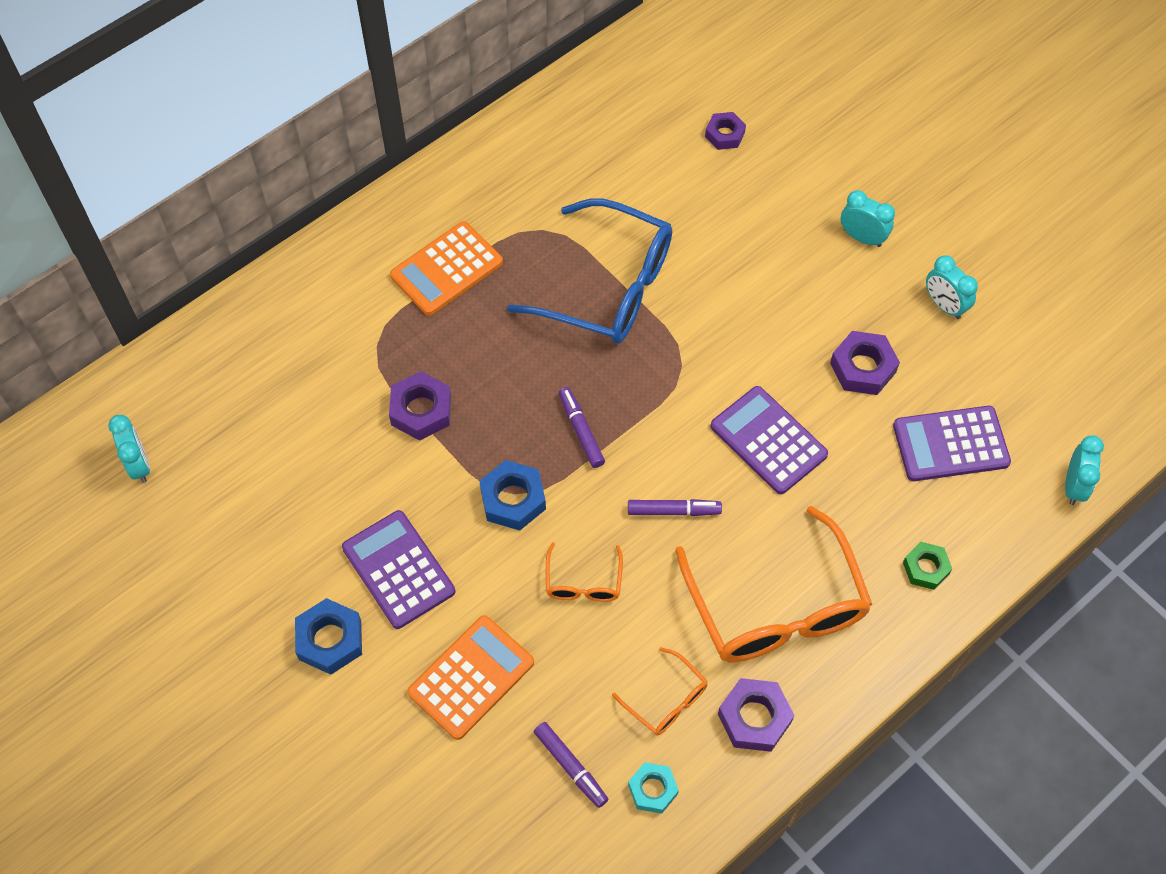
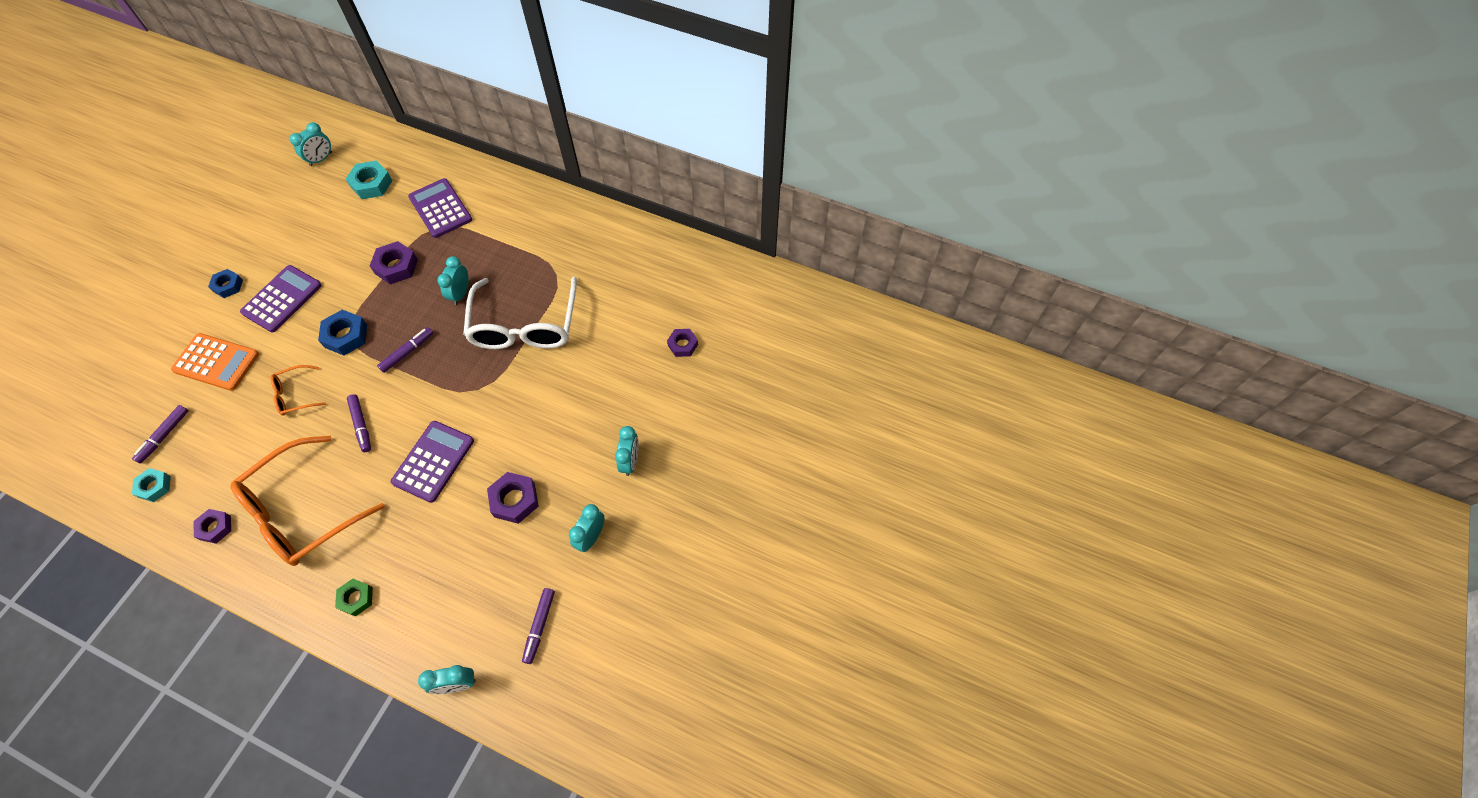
camera: 65 degrees right, 0 degrees up
blue nut [295,598,362,675] -> blue nut [208,269,243,298], size x0.67
orange calculator [390,221,503,316] -> none
blue glasses [507,198,672,344] -> white glasses [463,277,577,349]
orange glasses [612,647,708,736] -> none
purple nut [718,678,795,752] -> purple nut [193,509,231,544], size x0.67
purple calculator [893,406,1011,481] -> purple calculator moved to [408,178,472,238]
none -> turquoise nut [346,160,392,199]
none -> turquoise clock [437,256,469,305]
none -> purple marker [522,588,555,664]

